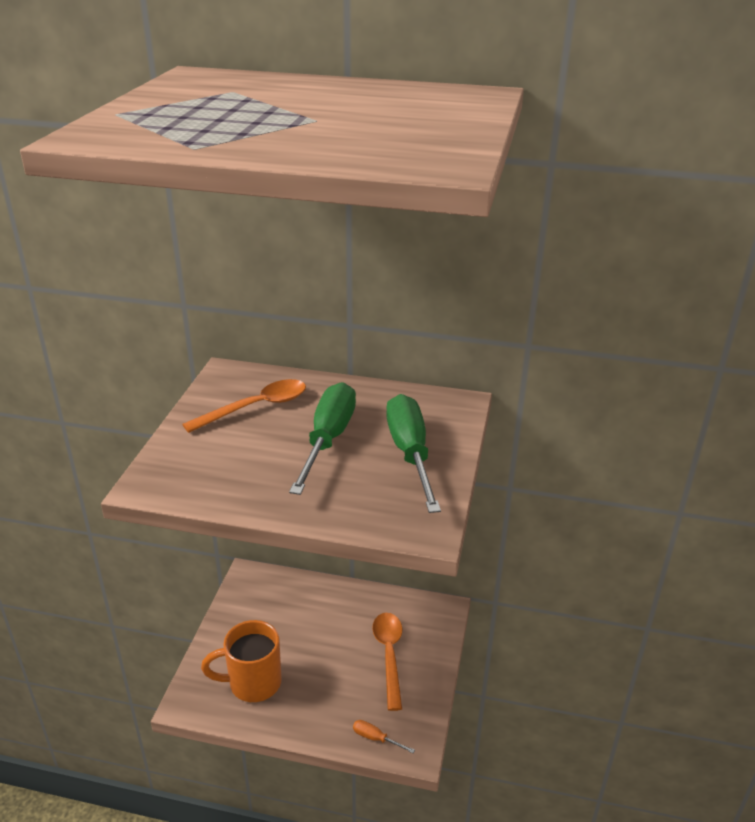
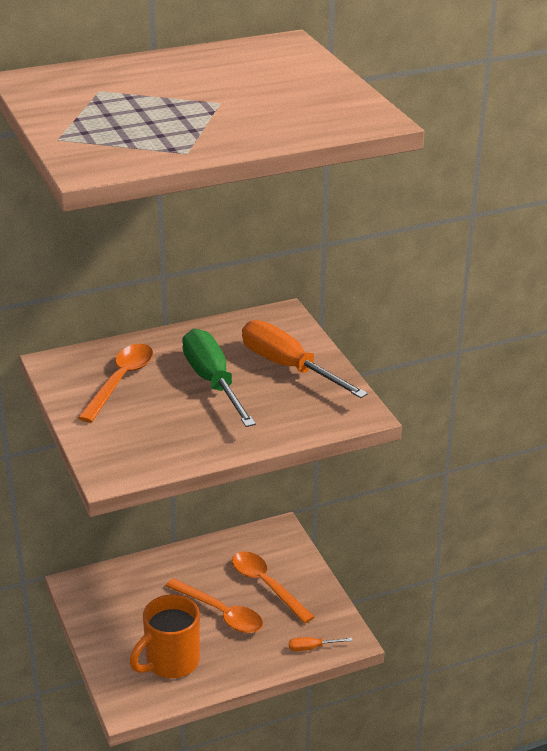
camera: 35 degrees left, 0 degrees up
green screwdriver [386,394,441,513] -> orange screwdriver [242,320,368,398]
none -> orange spoon [166,578,263,633]

